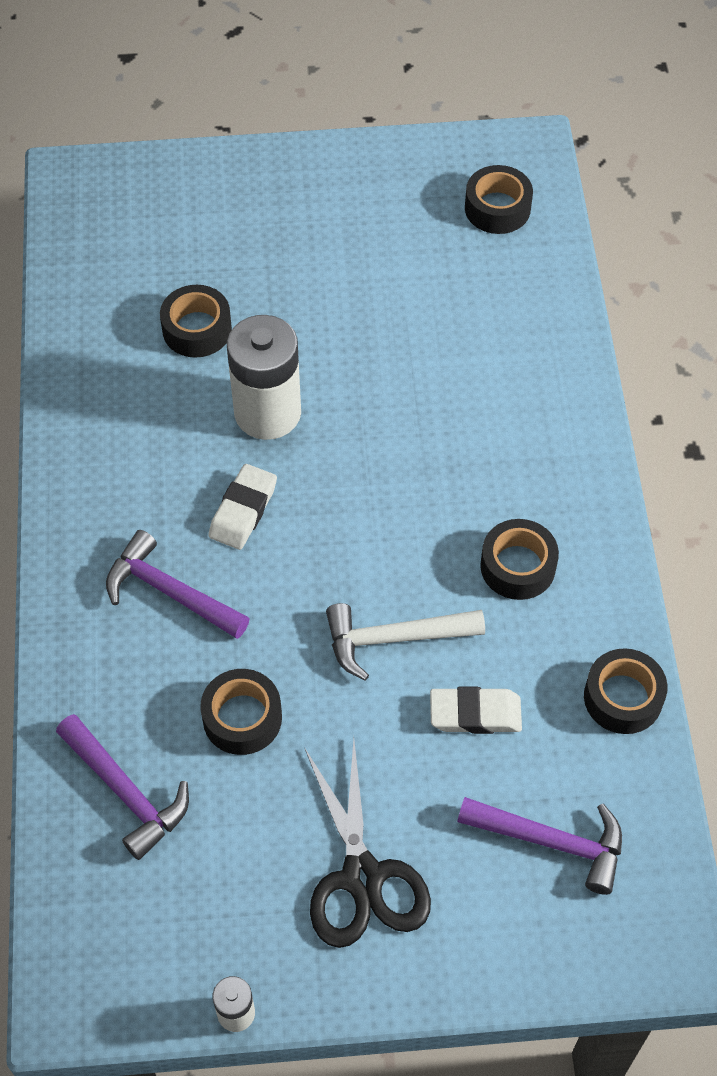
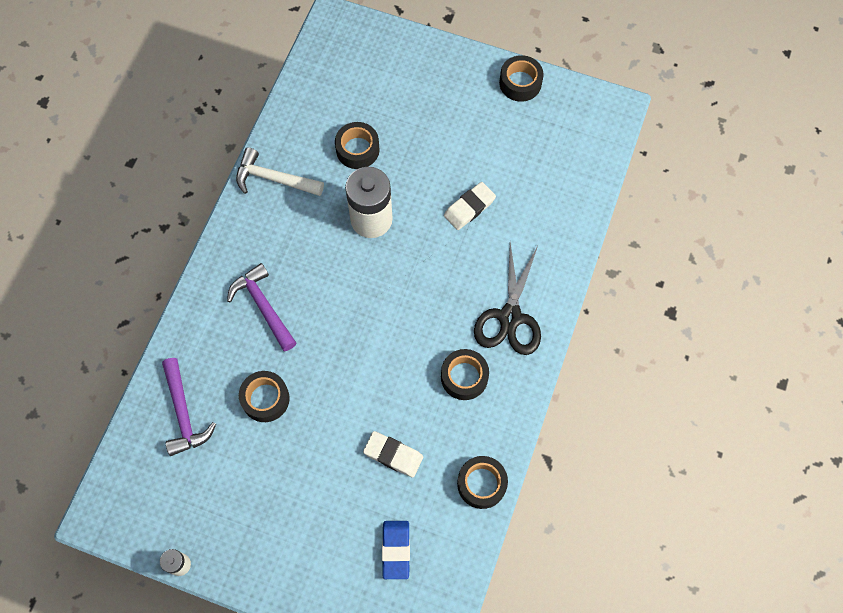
camera: 25 degrees right, 10 degrees up
white eraser [208,464,277,550] -> white eraser moved to [444,182,496,230]
black scissors [305,739,431,948] -> black scissors moved to [474,243,541,355]
white hammer [326,603,485,681] -> white hammer moved to [236,147,324,196]
purple hammer [457,797,622,895] -> blue eraser [382,521,410,579]
black tape [465,165,533,234] -> black tape moved to [499,55,544,102]

